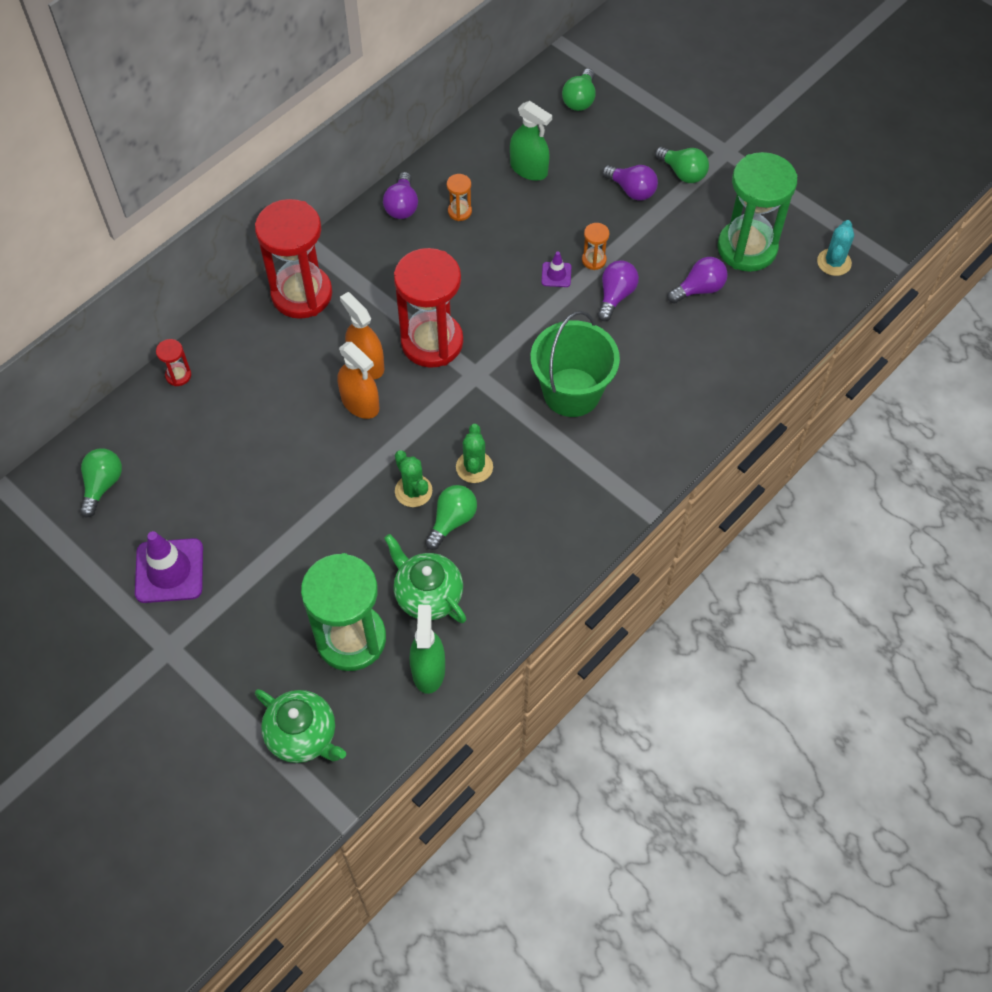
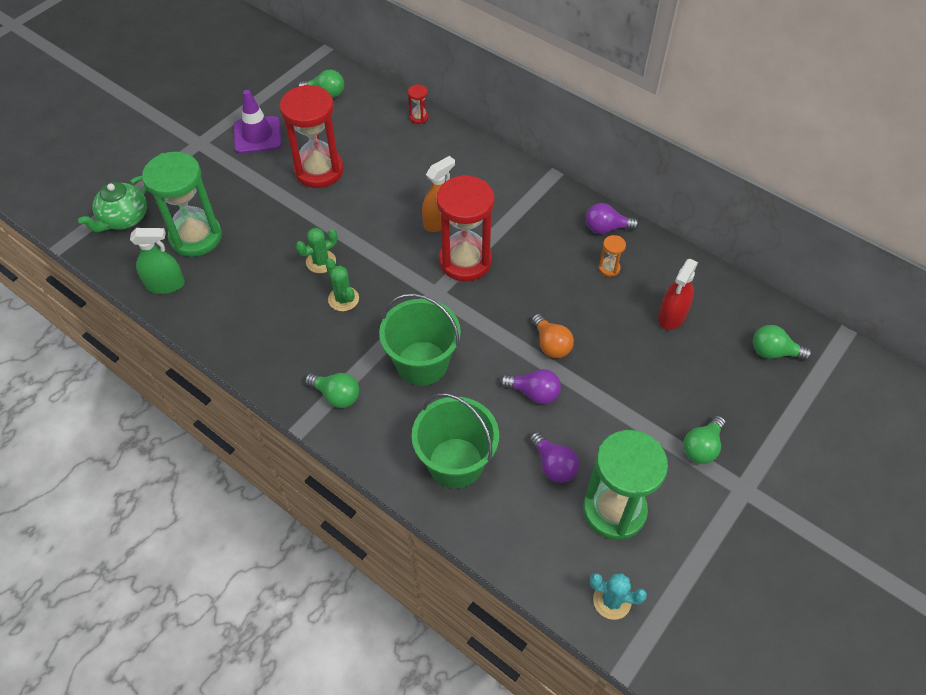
camera: 85 degrees right, 5 degrees down
red hourglass [255,199,332,319] -> red hourglass moved to [280,85,344,188]
orange spray bottle [337,342,379,419] -> none
green teapot [384,534,466,623] -> none
green light bulb [425,485,477,550] -> green light bulb moved to [305,373,359,408]
green cactus [456,424,493,483] -> green cactus turned 60 degrees clockwise [325,259,359,311]
green spray bottle [510,101,552,181] -> red spray bottle [658,259,698,330]
purple traffic cone [541,251,571,287] -> orange light bulb [531,314,574,358]
orange hourglass [582,223,609,270] -> none
purple light bulb [602,165,658,201] -> none
none -> green bucket [412,393,499,488]

